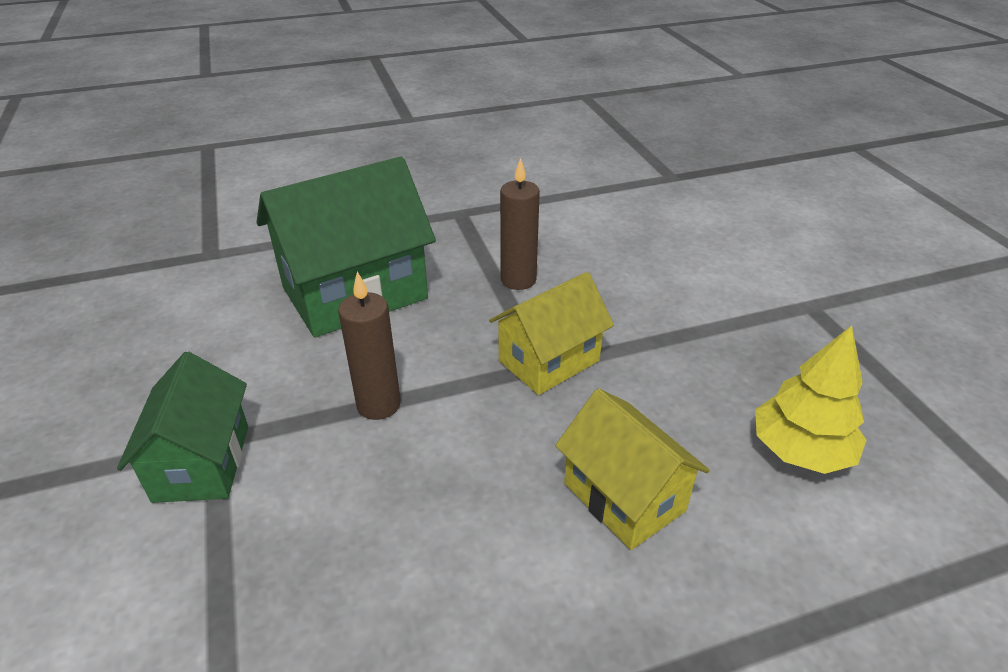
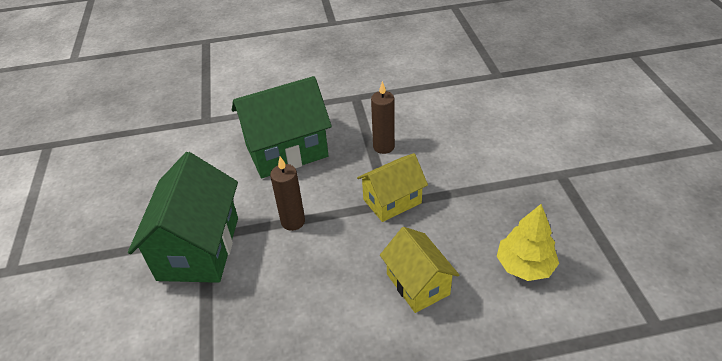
camera: 10 degrees right, 5 degrees up
green house [117,352,248,503] -> green house [128,152,238,283], size x1.65

